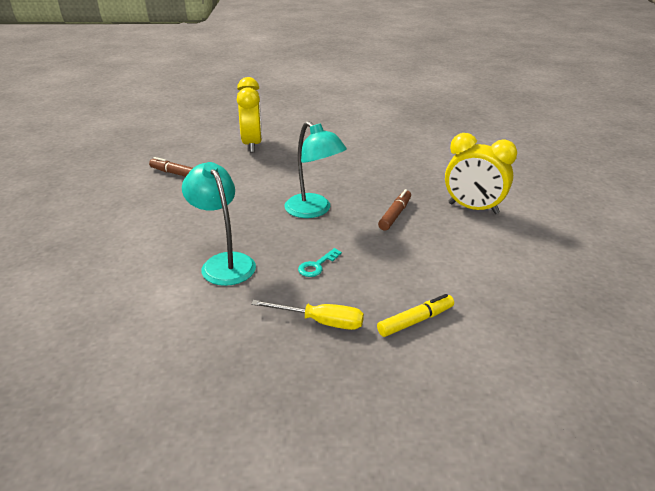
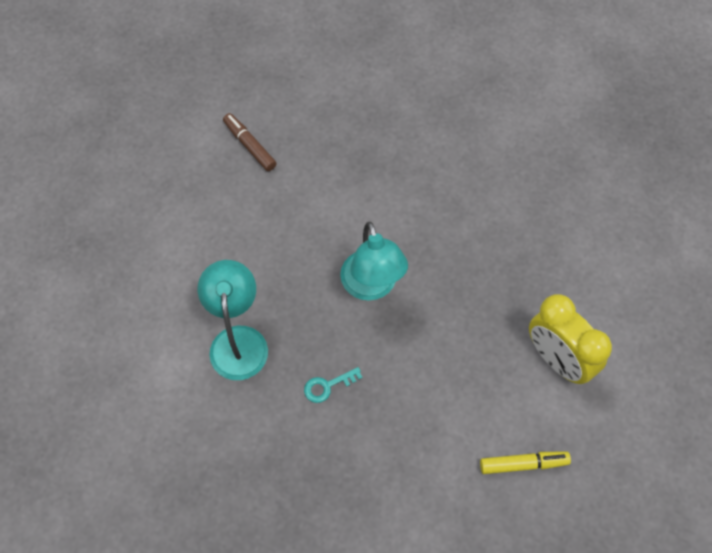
camera: 25 degrees right, 30 degrees up
yellow clock [237,77,262,152] -> none
yellow screwdriver [251,300,364,330] -> none
yellow marker [377,294,454,337] -> yellow marker moved to [480,451,571,474]
brown marker [378,189,411,231] -> none

